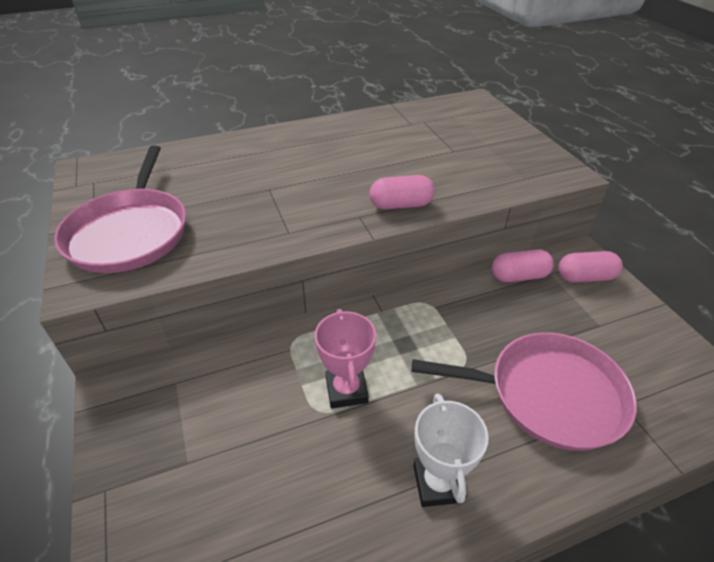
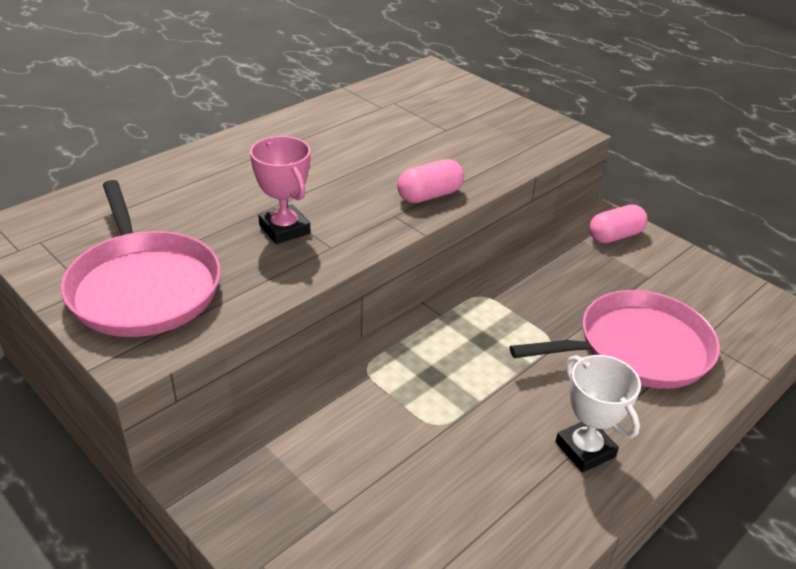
camera: 25 degrees left, 5 degrees down
pink trophy [315,309,376,409] -> pink trophy moved to [250,136,311,244]
pink capsule [492,249,554,282] -> none

